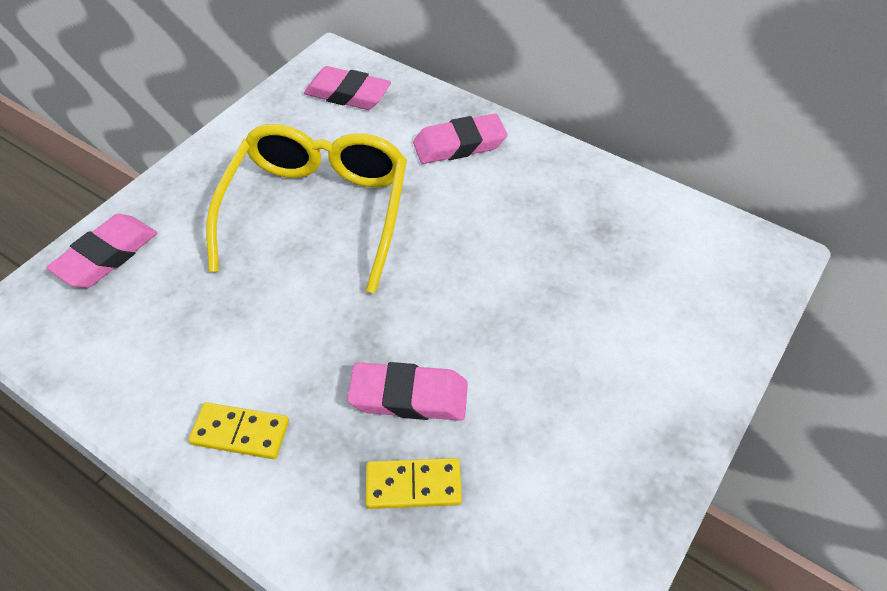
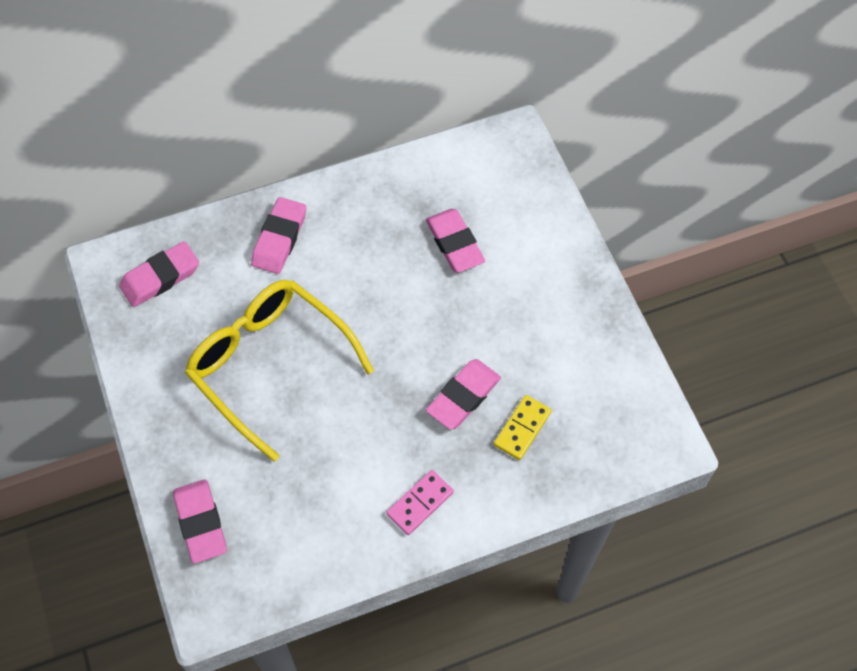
camera: 55 degrees left, 10 degrees up
yellow domino [189,402,289,459] -> pink domino [386,470,454,535]
none -> pink eraser [426,209,485,273]

